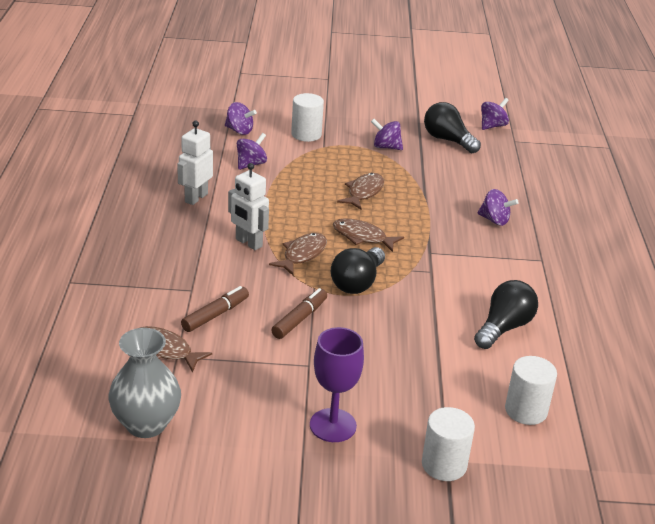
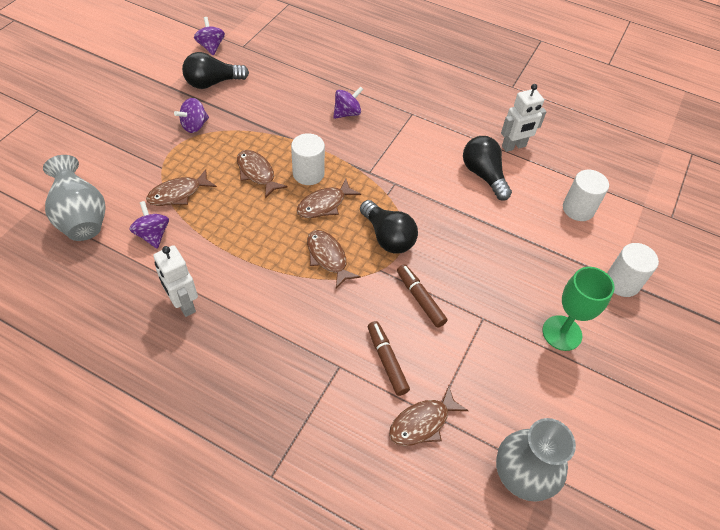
camera: 65 degrees left, 20 degrees up
purple spinning top [225,102,257,135] -> grey vase [43,155,106,241]
white robot [228,163,269,250] -> white robot moved to [501,84,547,152]
white cylinder [291,93,324,142] -> white cylinder moved to [291,133,325,185]
purple goblet [310,327,364,442] -> green goblet [543,267,615,351]
none -> brown fish [146,169,217,206]

